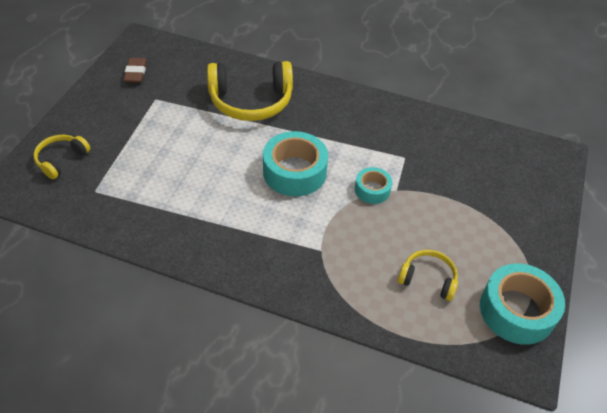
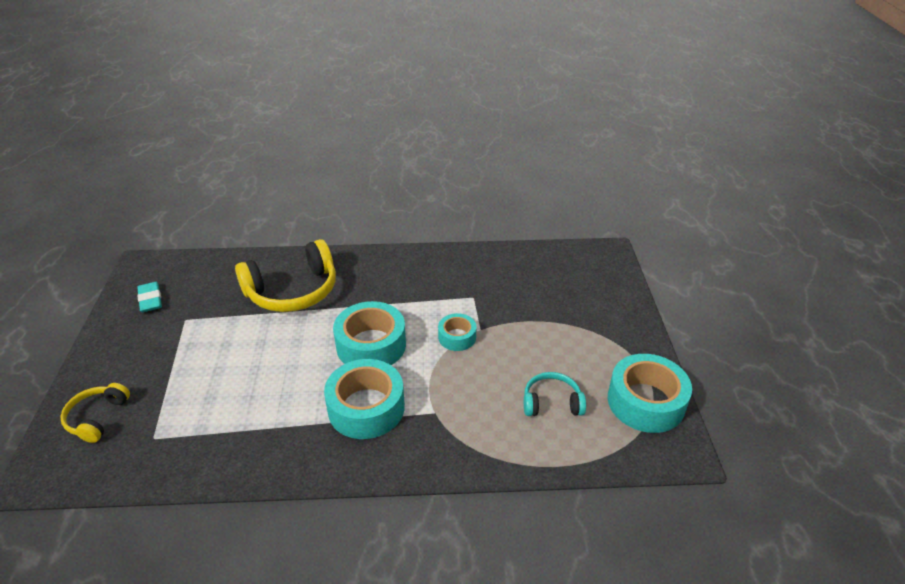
camera: 20 degrees left, 10 degrees down
brown eraser [123,58,147,83] -> turquoise eraser [137,282,162,312]
yellow headphones [398,250,458,301] -> turquoise headphones [524,372,586,416]
none -> turquoise tape [324,359,405,439]

